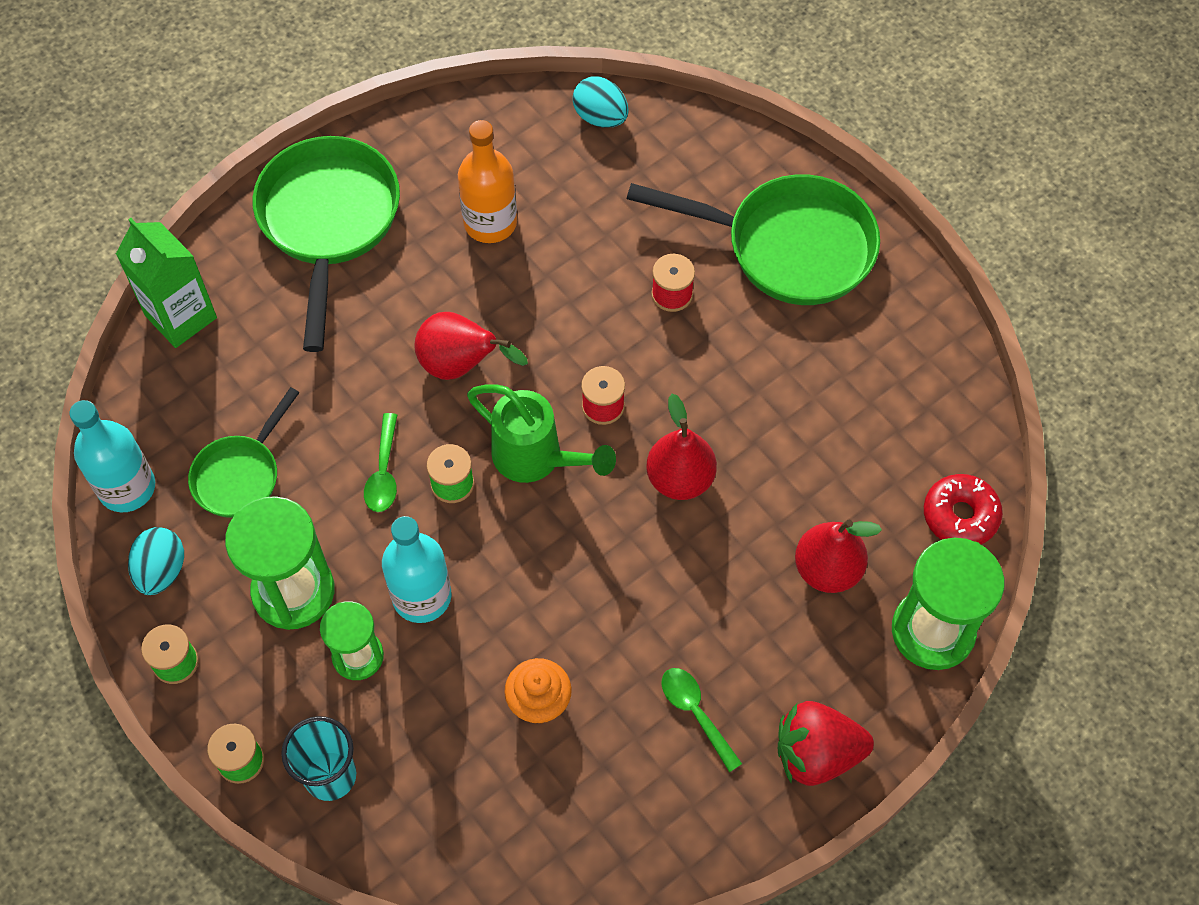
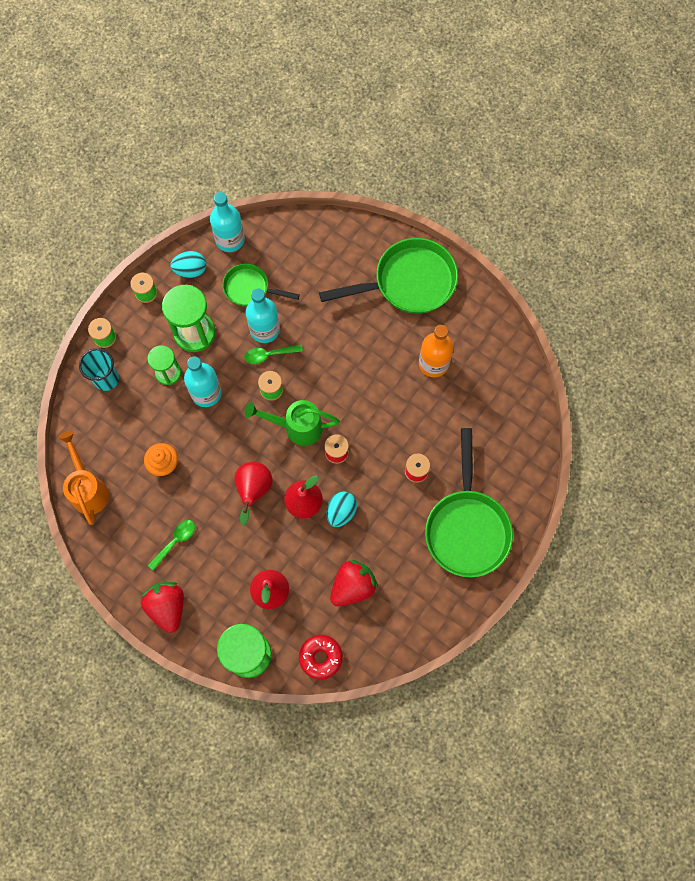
camera: 75 degrees right, 10 degrees up
green carton [116,218,217,348] -> none
red pear [414,312,528,380] -> red pear moved to [234,461,273,526]
green watering can [467,384,616,483] -> green watering can turned 75 degrees clockwise [245,400,340,446]
turquoise egg [573,76,629,128] -> turquoise egg moved to [326,491,357,527]
none -> orange watering can [58,431,109,525]
none -> turquoise bottle [246,288,280,343]
none -> red strawberry [330,560,378,606]

